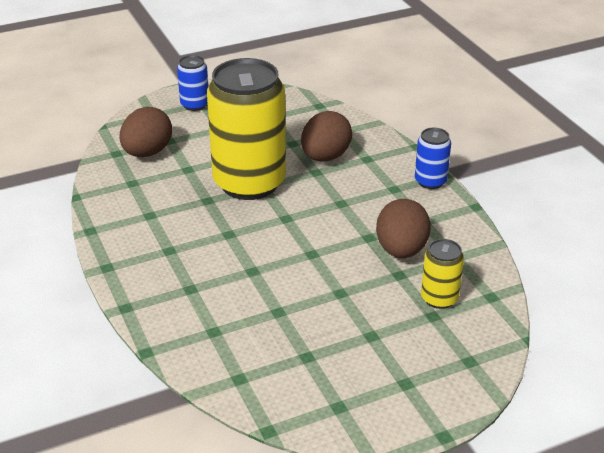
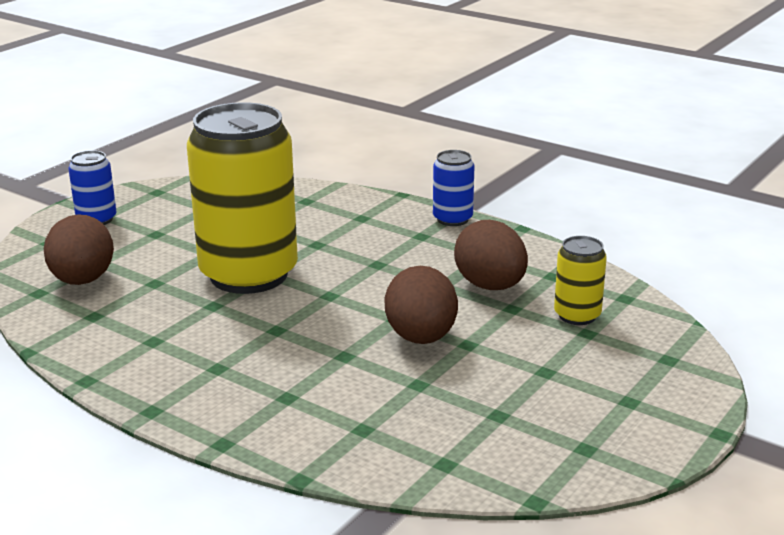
camera: 30 degrees left, 10 degrees down
brown egg [301,111,352,162] -> brown egg moved to [385,266,458,344]

